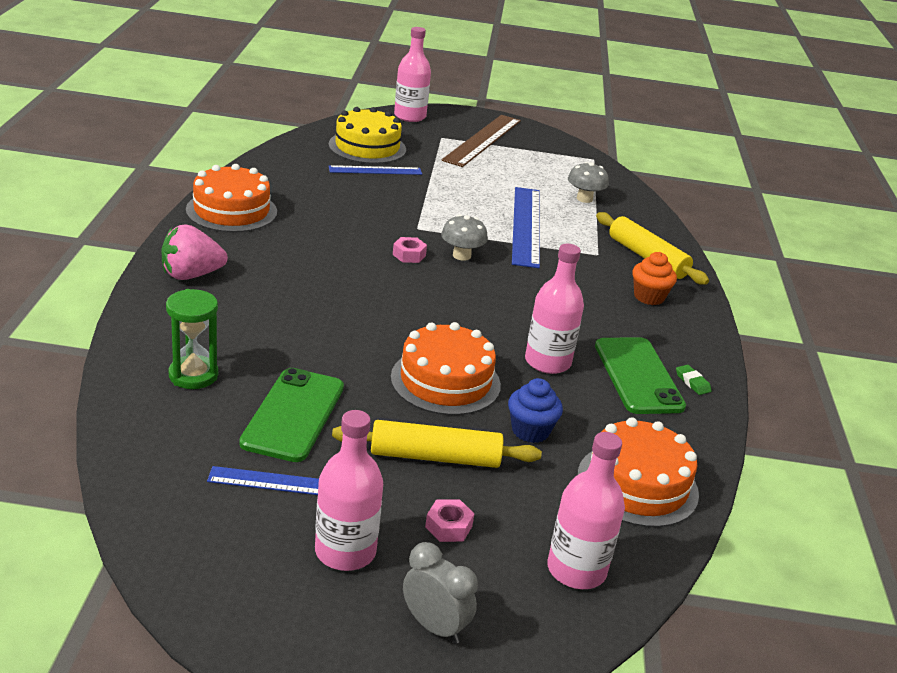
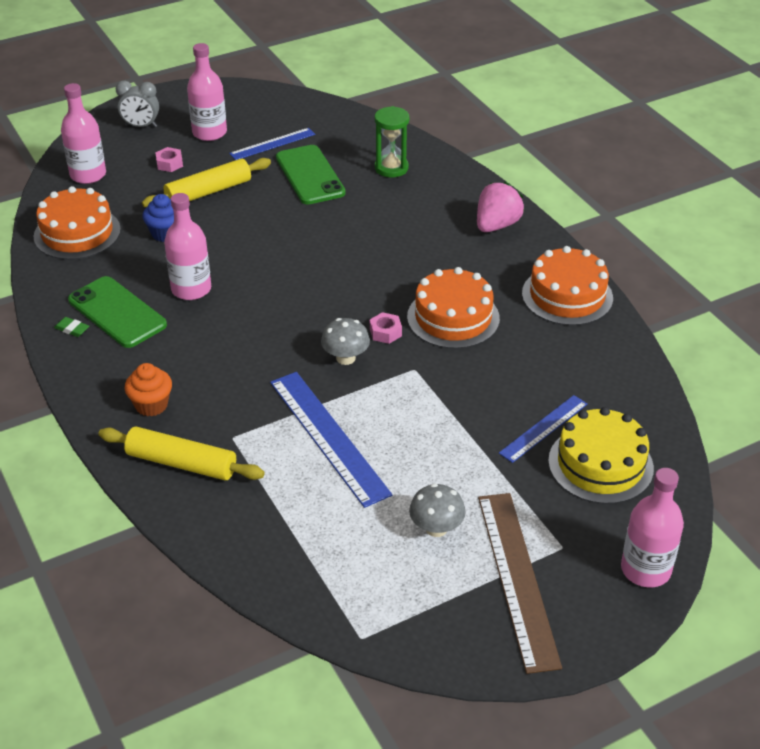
camera: 150 degrees right, 10 degrees up
orange cake [391,322,501,415] -> orange cake moved to [407,267,500,349]
grey mushroom [568,162,609,203] -> grey mushroom moved to [409,483,466,537]

